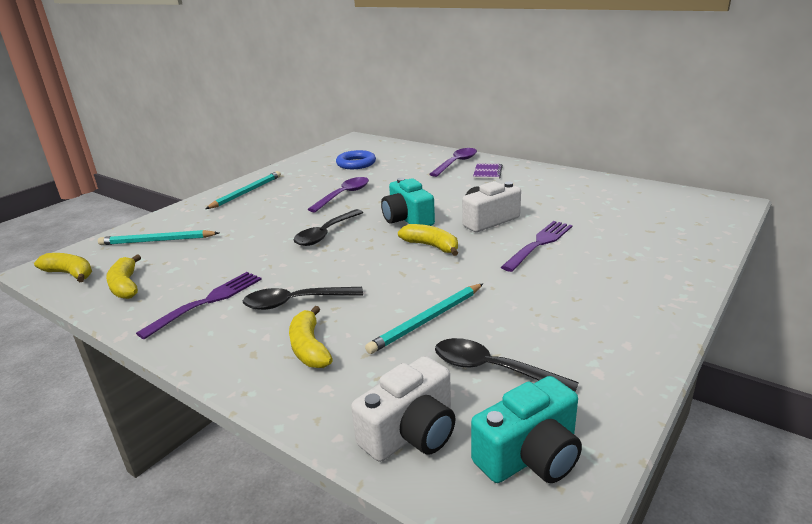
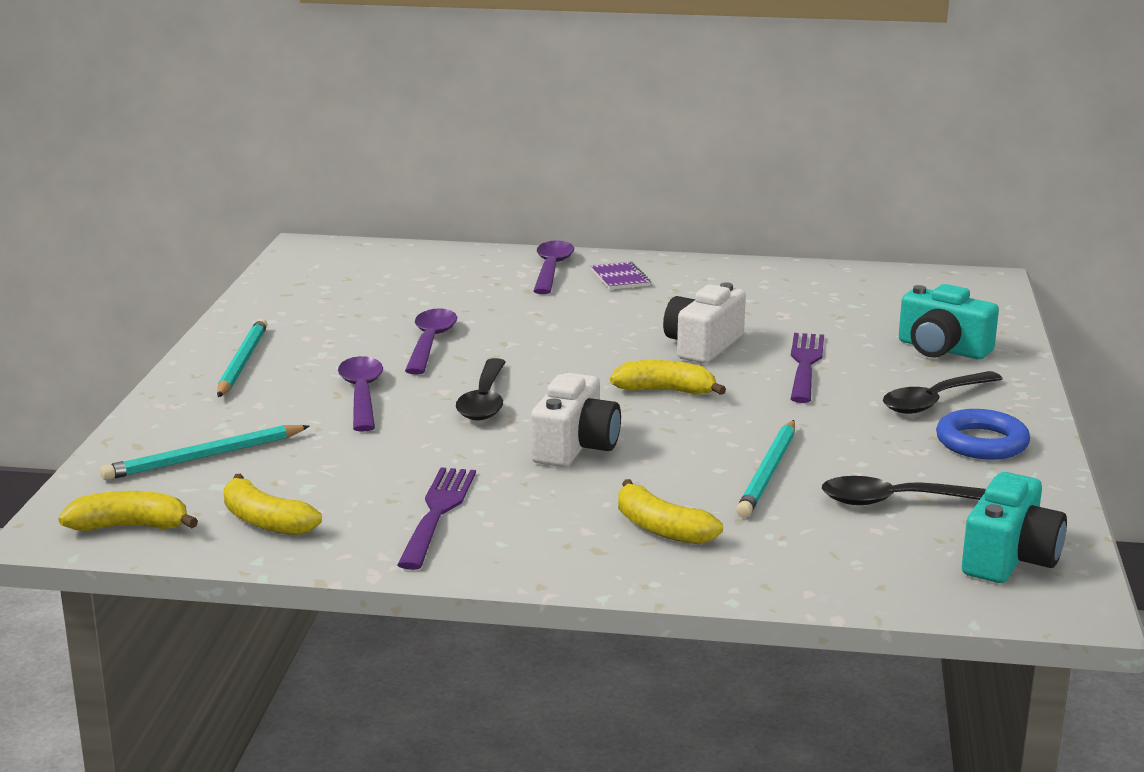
camera: 30 degrees left, 5 degrees down
black spoon [243,287,363,310] -> black spoon moved to [883,371,1003,414]
blue ring [336,150,376,169] -> blue ring moved to [936,409,1030,460]
white camera [351,356,455,462] -> white camera moved to [531,373,621,467]
turquoise camera [381,178,435,226] -> turquoise camera moved to [899,284,999,359]
none -> purple spoon [338,356,383,432]

